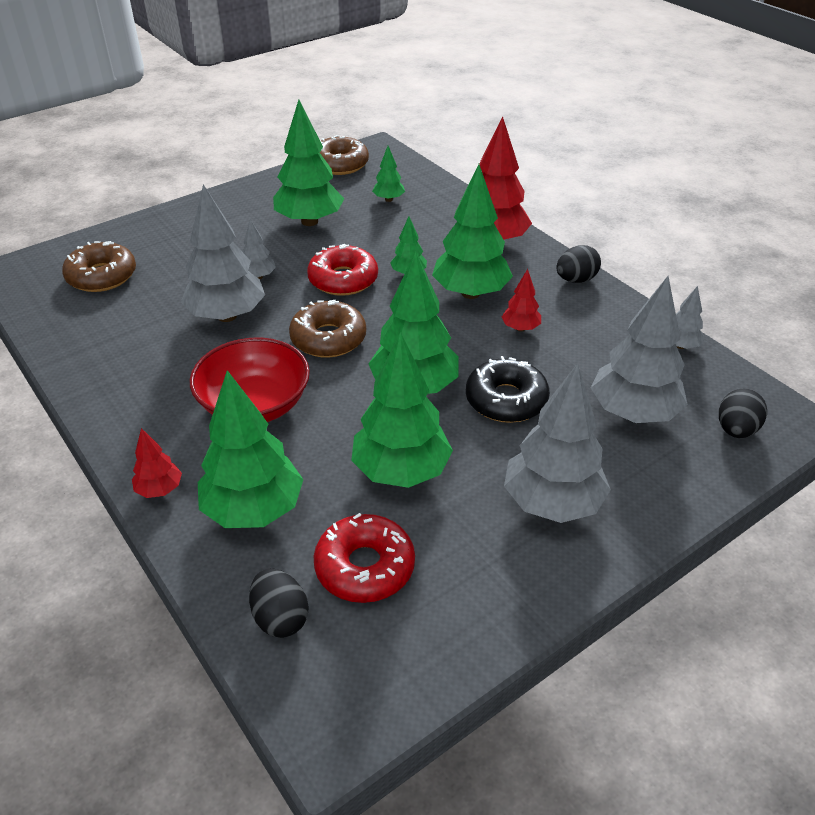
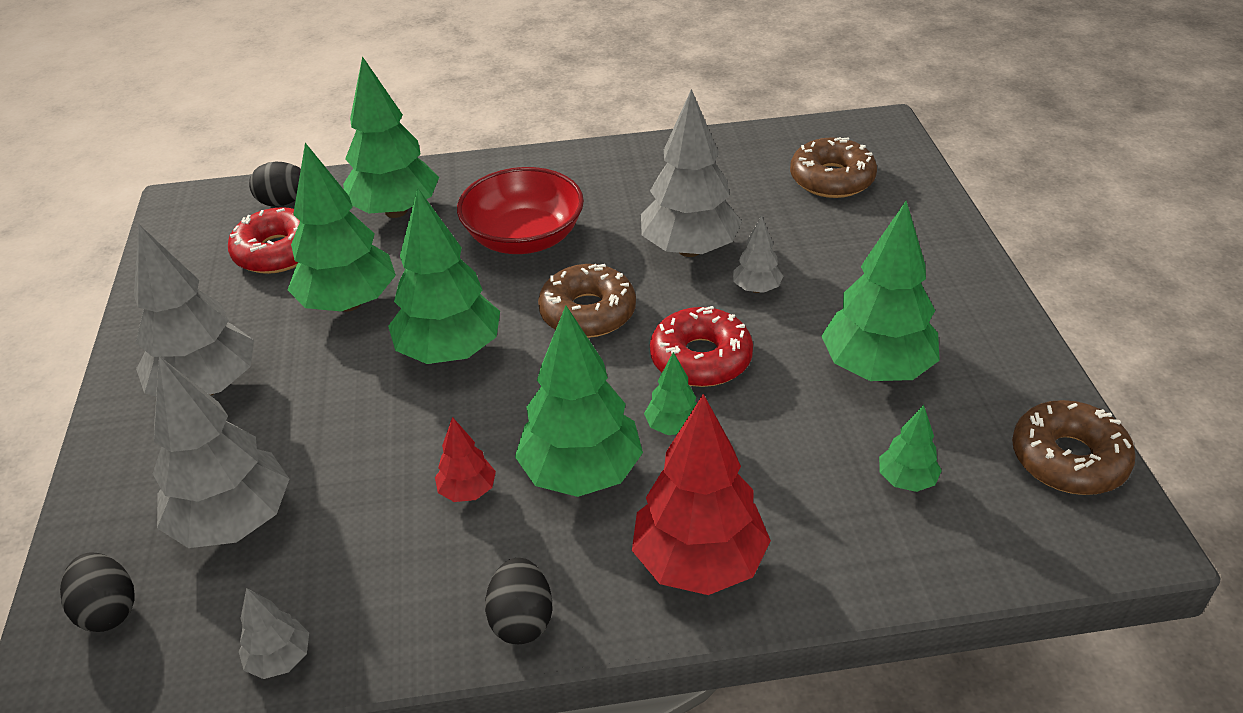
camera: 120 degrees right, 0 degrees up
red tree [132,428,182,498] -> none
black donut [466,356,550,423] -> none

